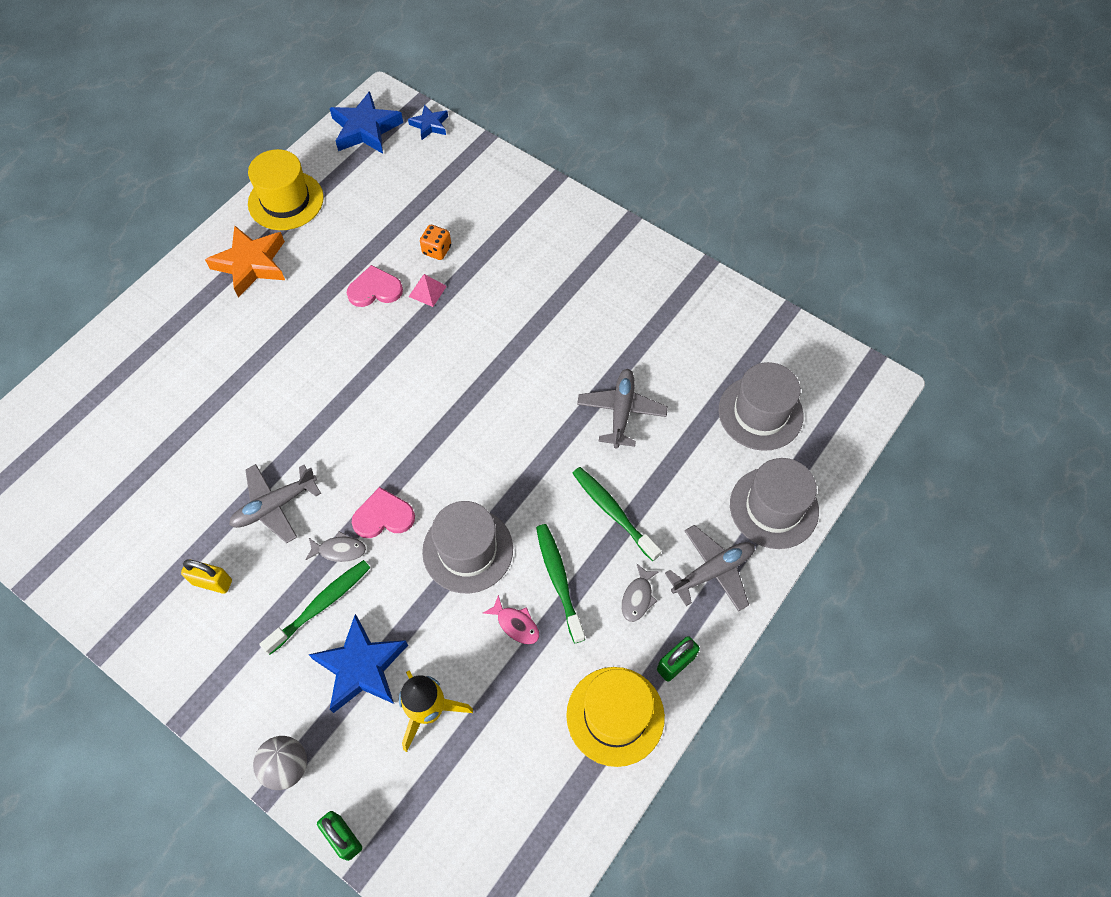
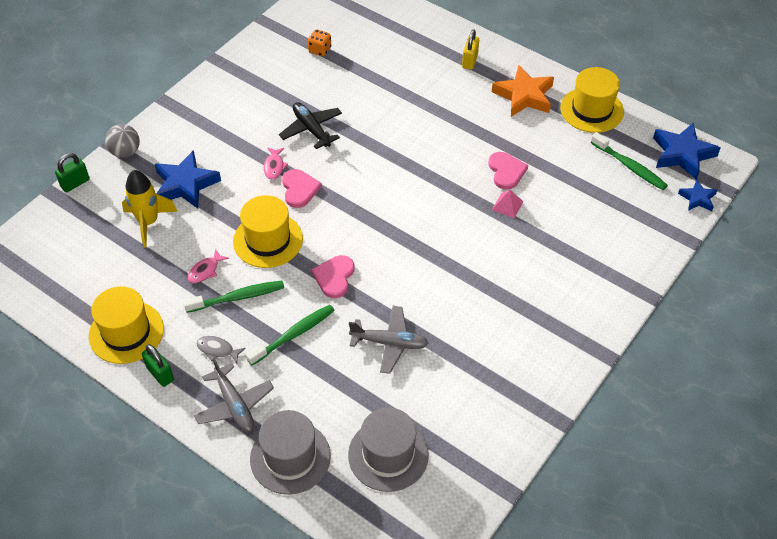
camera: 90 degrees right, 10 degrees down
yellow padlock [181,560,232,594] -> yellow padlock moved to [462,29,479,70]
grey plane [229,464,321,543] -> black plane [279,102,342,149]
green toothbrush [259,560,370,655] -> green toothbrush moved to [591,132,668,190]
grey fish [306,531,366,562] -> pink fish [264,148,288,180]
orange dice [420,225,451,260] -> orange dice moved to [308,29,331,56]
grey hat [422,501,513,593] -> yellow hat [233,195,303,268]
none -> pink heart [312,255,355,298]

